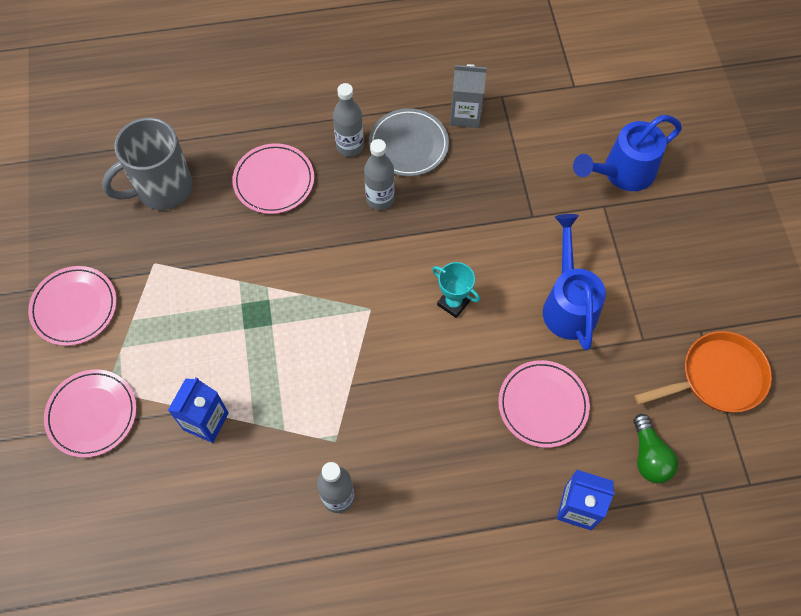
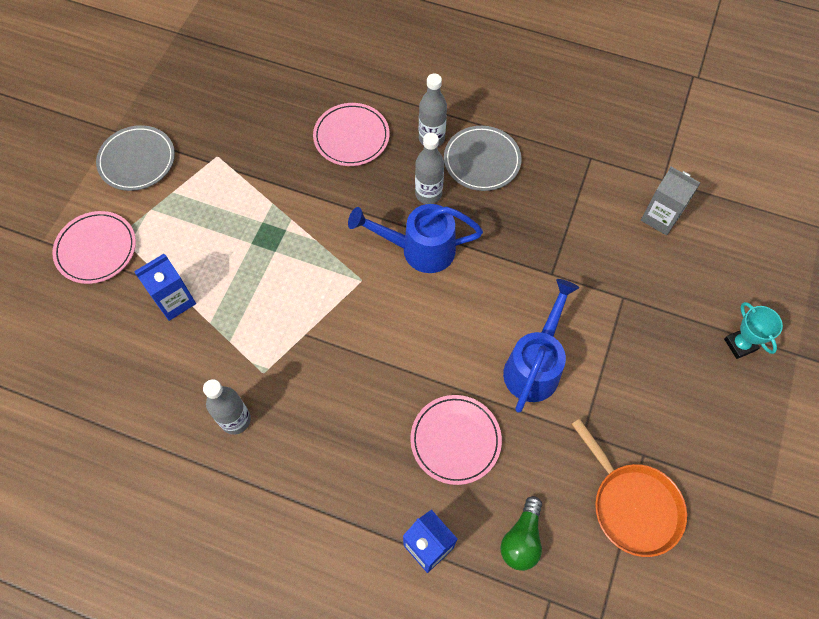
camera: 30 degrees right, 0 degrees up
pink plate [28,266,117,346] -> grey plate [96,125,175,191]
grey mug [102,118,193,210] -> none
turquoise trophy [432,262,480,318] -> turquoise trophy moved to [724,302,783,359]
grey carton [450,64,487,128] -> grey carton moved to [641,167,700,235]
blue watering can [573,115,682,191] -> blue watering can moved to [348,204,483,273]
orange pan [635,331,772,412] -> orange pan turned 45 degrees clockwise [571,418,687,557]

